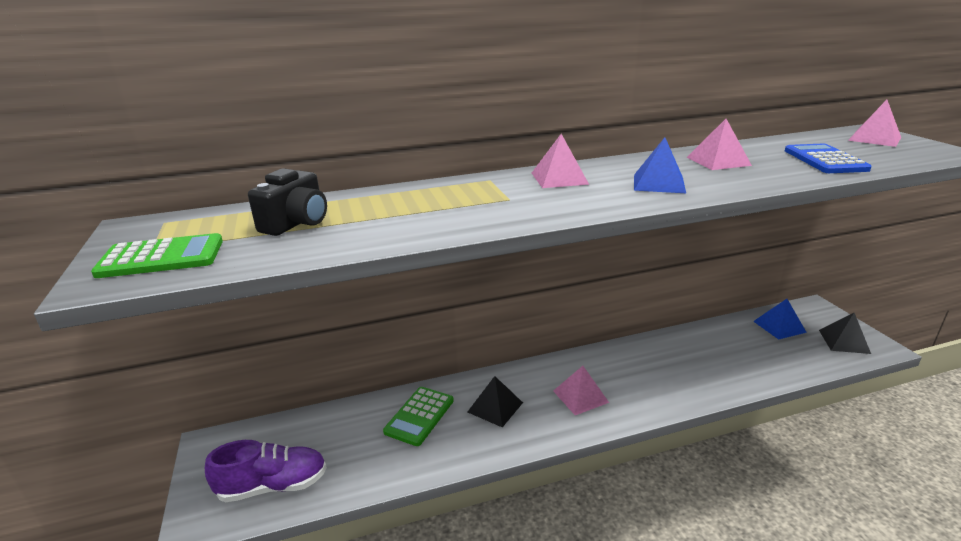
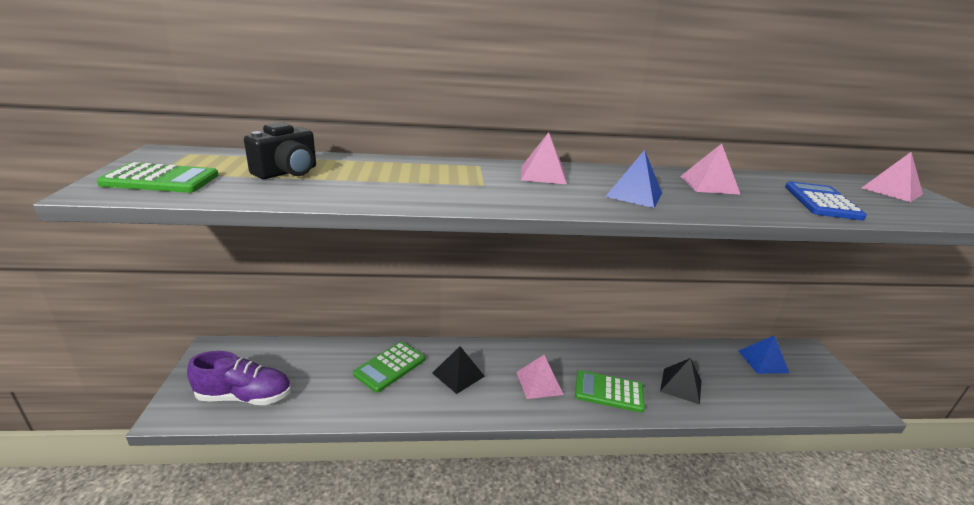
camera: 10 degrees right, 0 degrees up
black pyramid [819,313,871,354] -> black pyramid moved to [660,358,702,405]
none -> green calculator [575,370,645,413]

